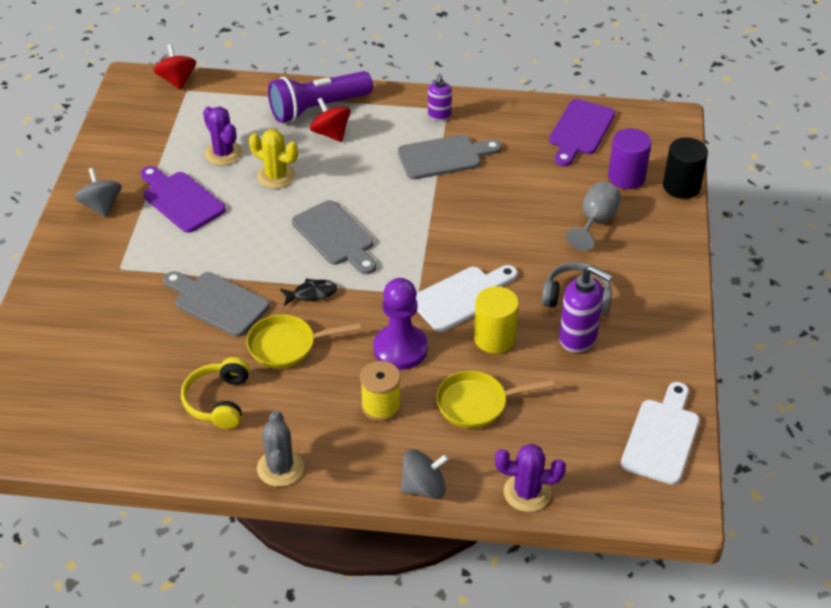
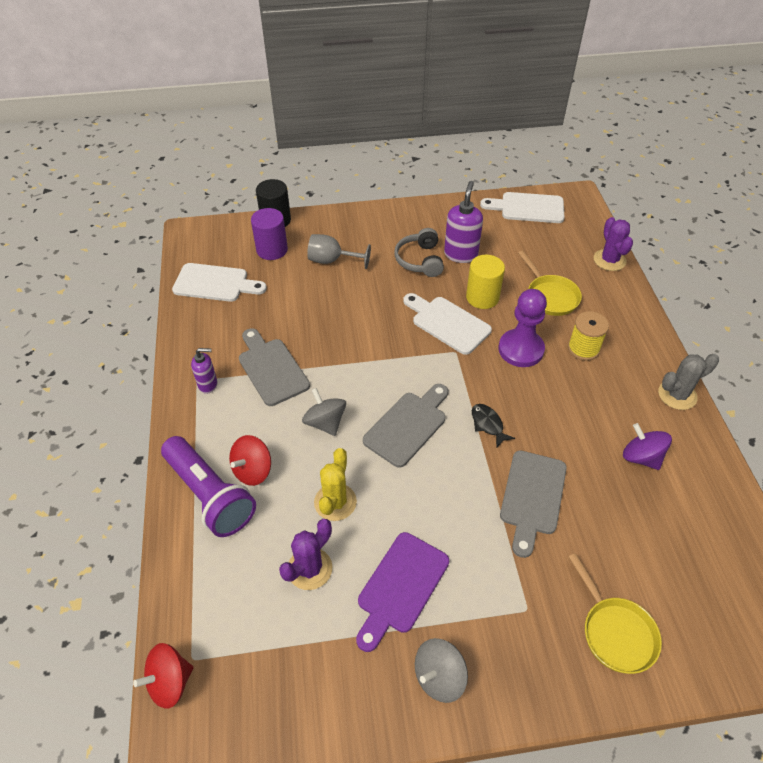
camera: 105 degrees left, 5 degrees up
yellow headphones [181,357,249,429] -> purple spinning top [623,423,672,470]
yellow pan [247,314,361,369] -> yellow pan moved to [569,553,662,674]
grey spinning top [401,449,449,499] -> grey spinning top moved to [302,388,346,436]
purple cutting board [549,99,615,166] -> white cutting board [172,263,267,302]

